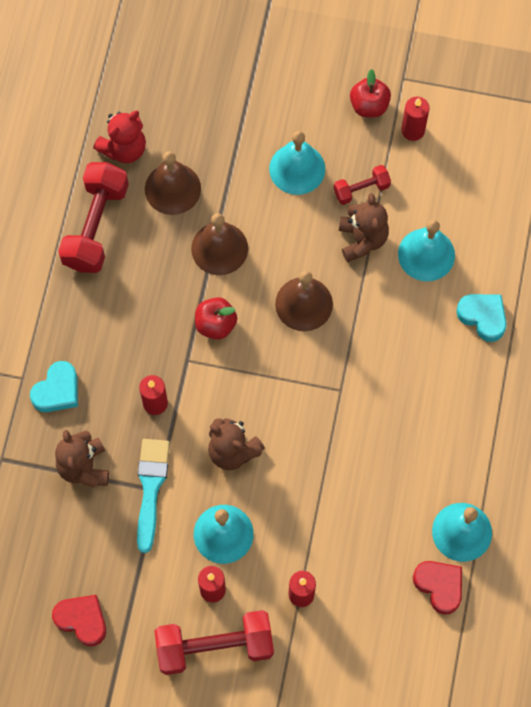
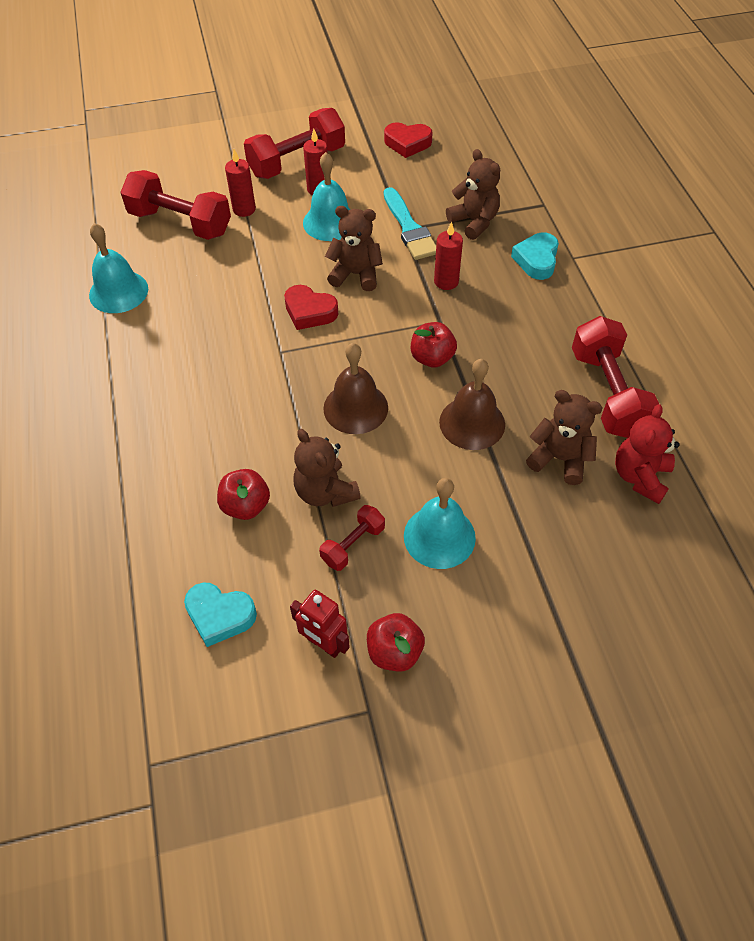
camera: 155 degrees right, 15 degrees down
brown bell [145,151,201,215] -> brown teddy bear [526,390,602,485]
turquoise bell [398,219,455,281] -> red apple [217,469,270,520]
red candle [401,97,429,141] -> red robot [290,590,350,658]
red heart [413,561,462,615] -> red heart moved to [284,285,338,330]
turquoise heart [456,294,507,342] -> turquoise heart moved to [184,583,257,647]
none -> red dumbbell [120,170,231,240]

